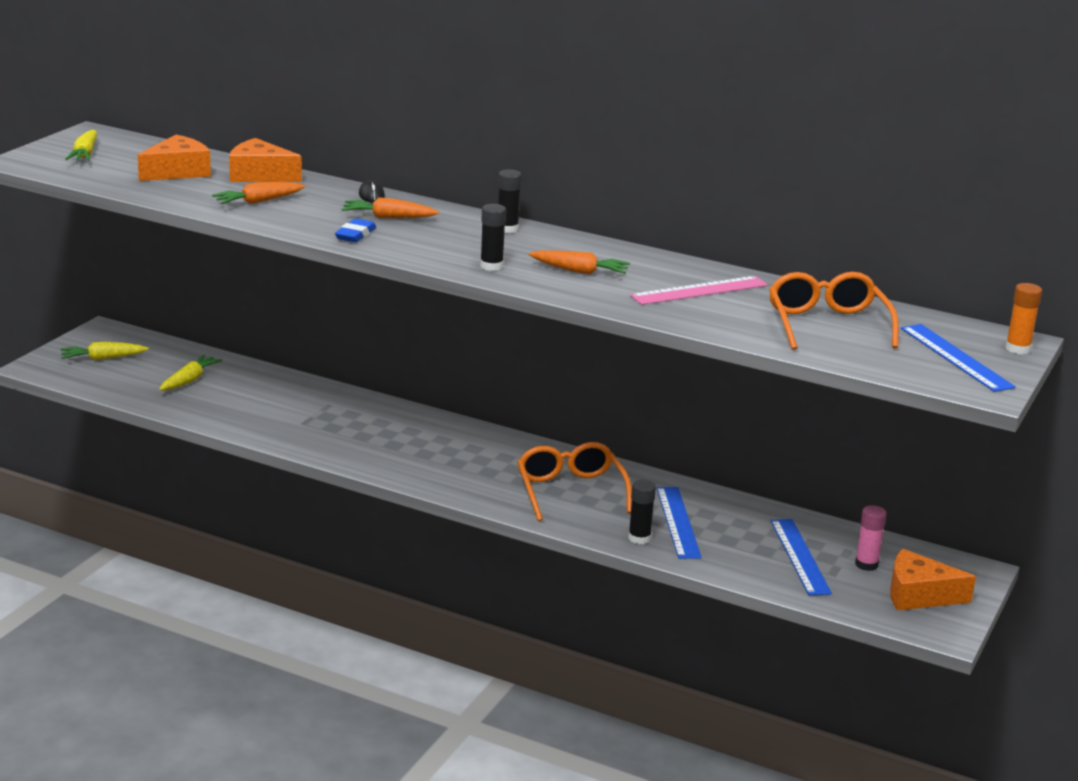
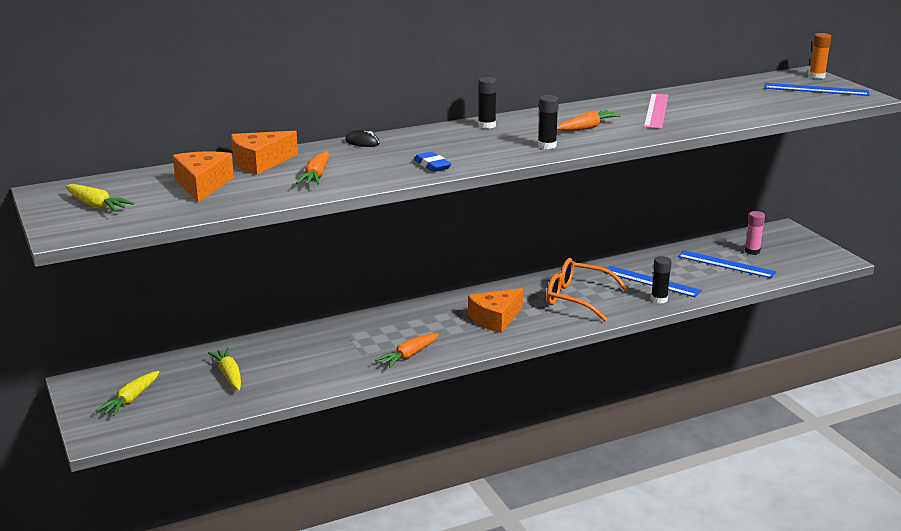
camera: 50 degrees left, 0 degrees up
orange carrot [342,197,439,218] -> orange carrot moved to [375,334,439,368]
orange glasses [769,272,899,350] -> none
orange cheese [890,549,976,611] -> orange cheese moved to [468,288,523,333]

